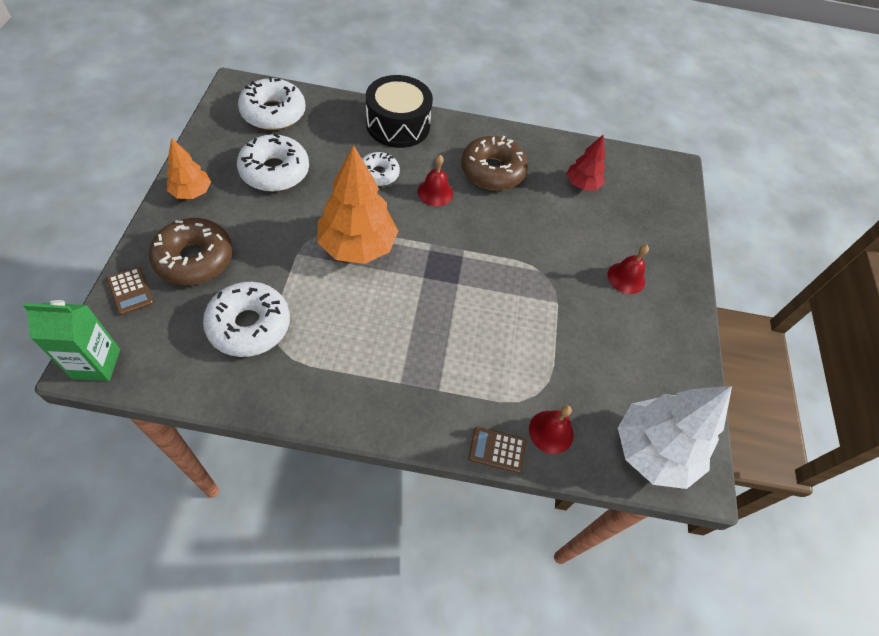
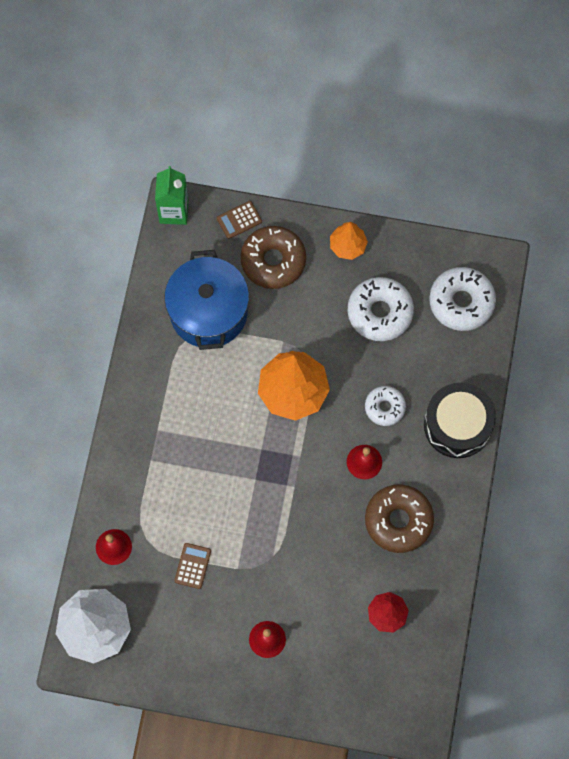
camera: 100 degrees right, 15 degrees up
white donut [203,282,290,357] -> blue pot [164,250,249,350]
brown calculator [468,427,526,473] -> brown calculator moved to [174,543,211,589]

